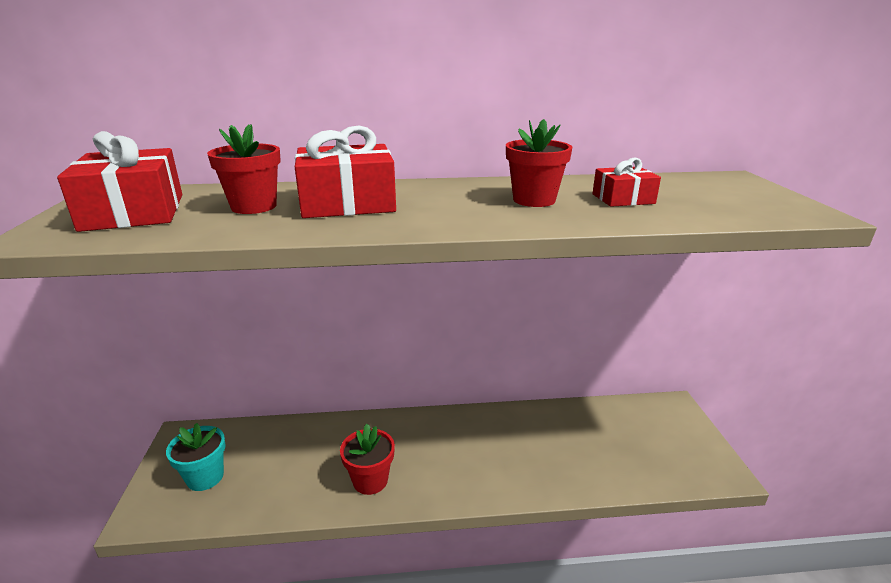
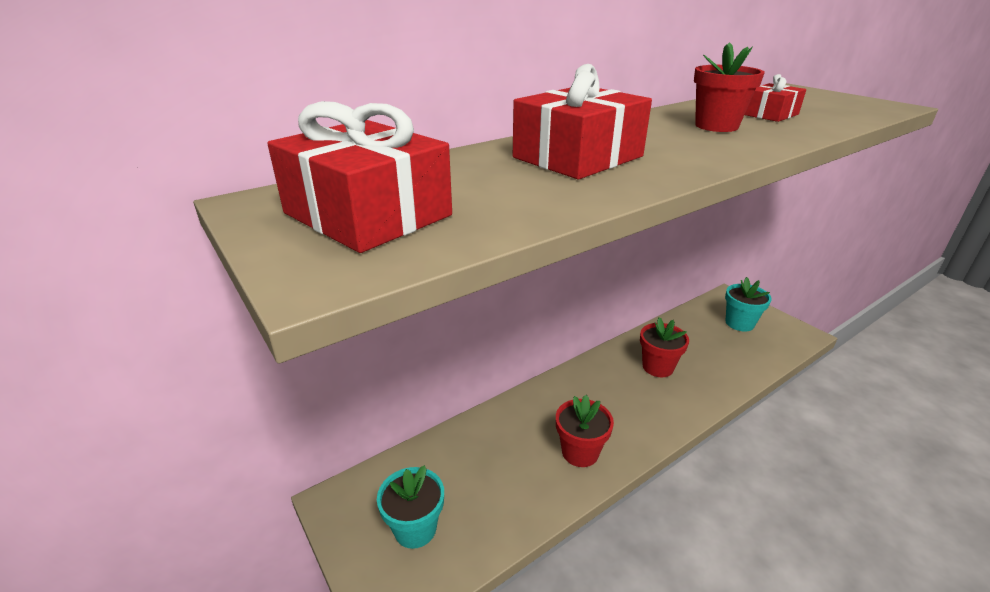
camera: 30 degrees left, 5 degrees up
red flower pot [207,124,281,214] -> red flower pot moved to [640,317,689,377]
none -> turquoise flower pot [725,277,772,332]

